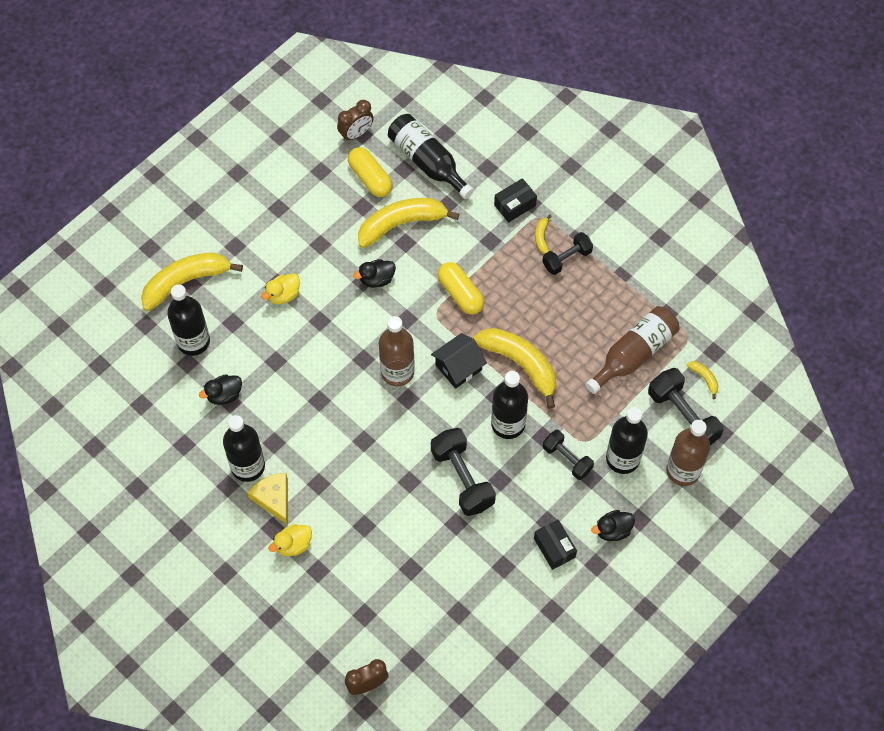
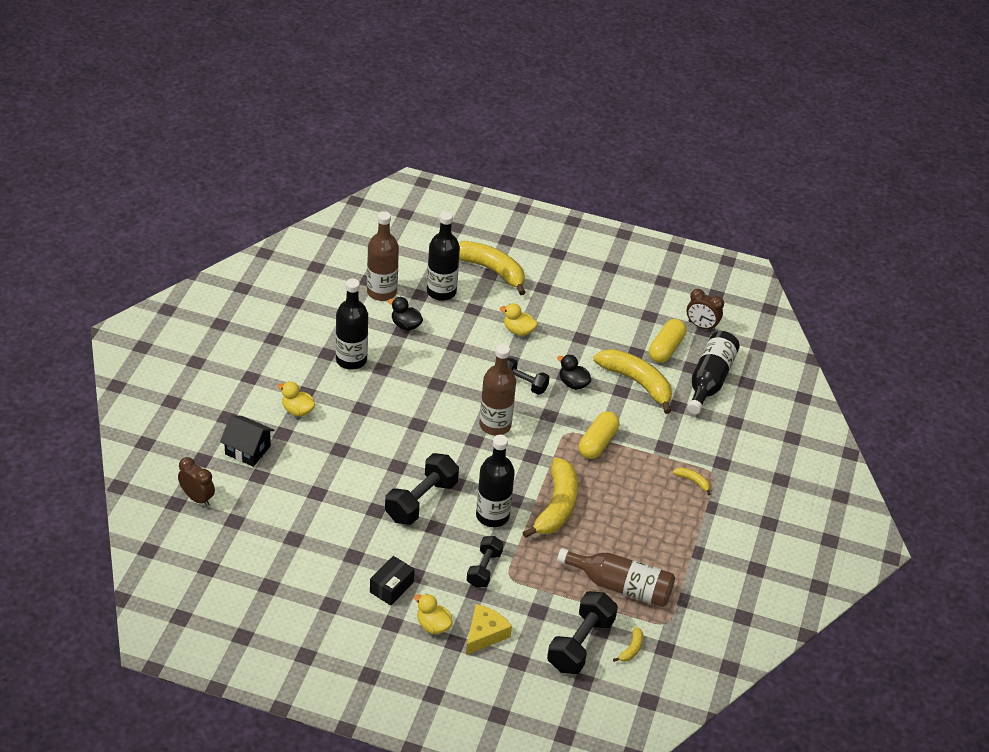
camera: 60 degrees right, 20 degrees down
yellow cheese [247,473,288,525] -> yellow cheese moved to [466,604,512,655]
black house [431,333,487,389] -> black house moved to [220,415,274,467]
black box [494,178,537,223] -> none
yellow banana [535,215,552,254] -> yellow banana turned 60 degrees clockwise [673,467,711,495]
black dumbbell [542,232,593,275] -> black dumbbell moved to [508,358,550,395]
black duck [591,510,635,541] -> yellow duck [414,594,452,634]
black bottle [606,407,648,474] -> none
brown bottle [666,420,710,486] -> brown bottle moved to [367,211,399,301]

